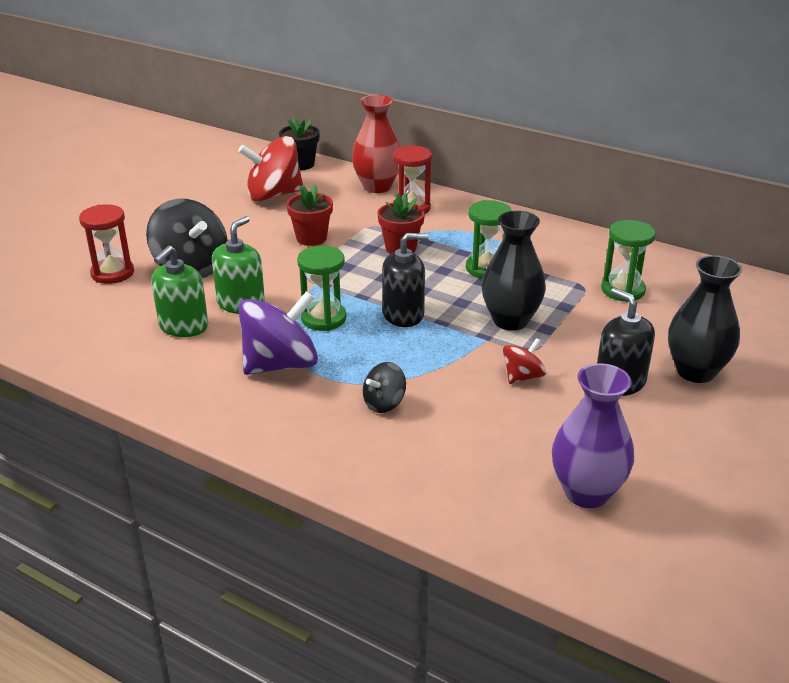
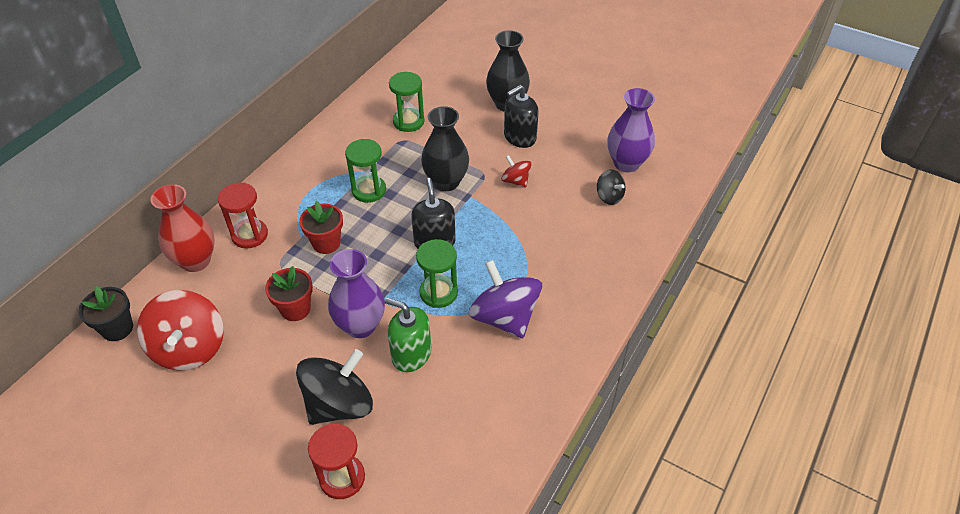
camera: 90 degrees left, 15 degrees up
green soap dispenser [152,246,208,337] -> none
black spinning top [363,362,406,413] -> black spinning top moved to [597,170,626,205]
none -> purple vase [328,249,385,338]

